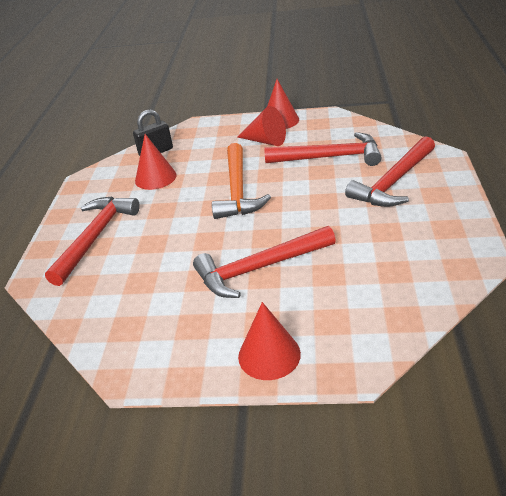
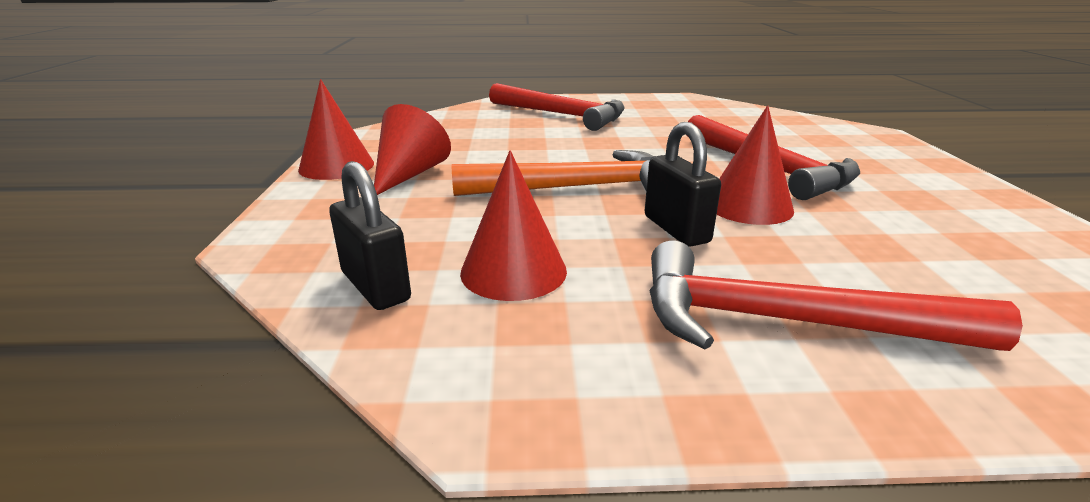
camera: 100 degrees left, 10 degrees down
red cone [238,302,301,380] -> red cone moved to [717,105,794,225]
red hammer [264,132,382,166] -> none
none -> black padlock [645,122,721,247]

